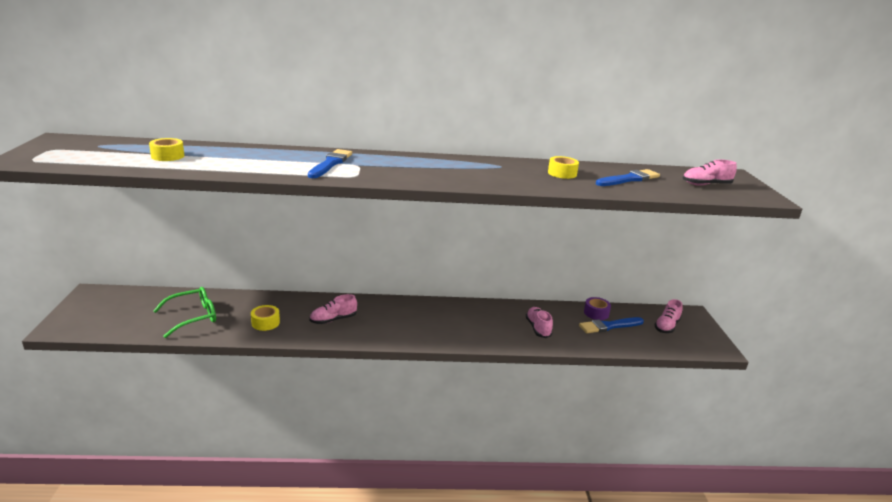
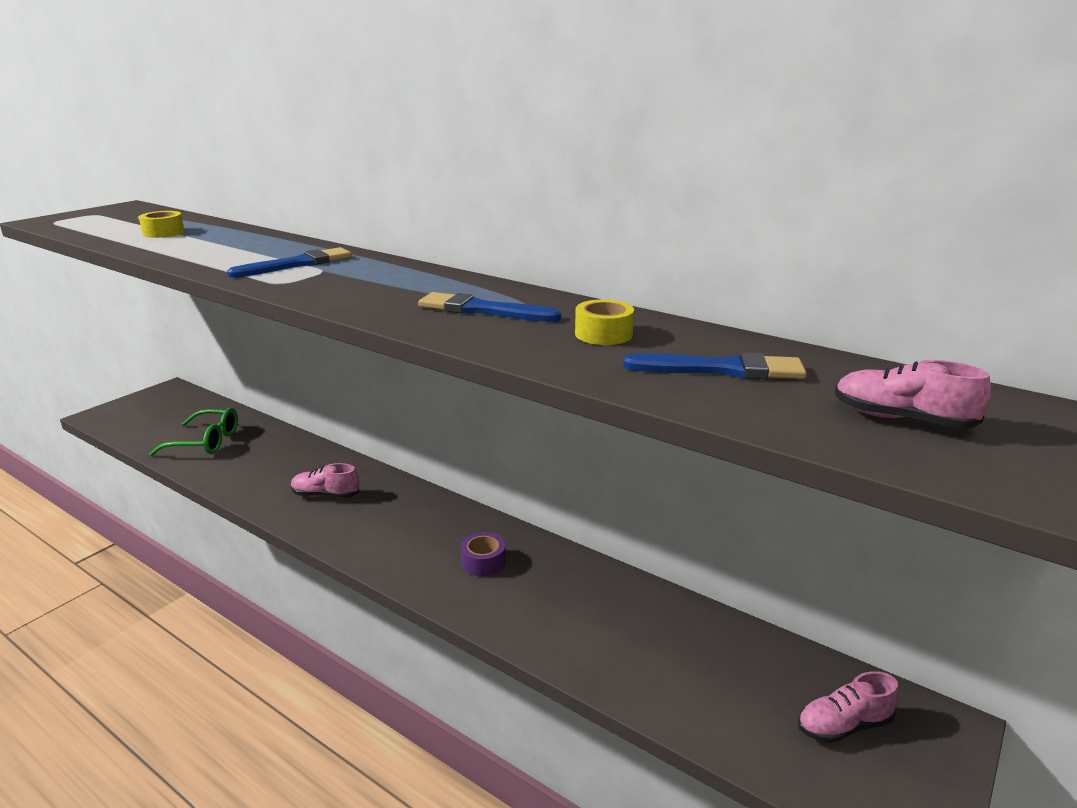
camera: 40 degrees right, 0 degrees up
yellow tape [251,305,280,331] -> none
pink shoe [526,307,553,338] -> none
blue brush [579,317,644,333] -> blue brush moved to [418,292,561,322]
purple tape [584,297,611,320] -> purple tape moved to [461,532,506,577]

